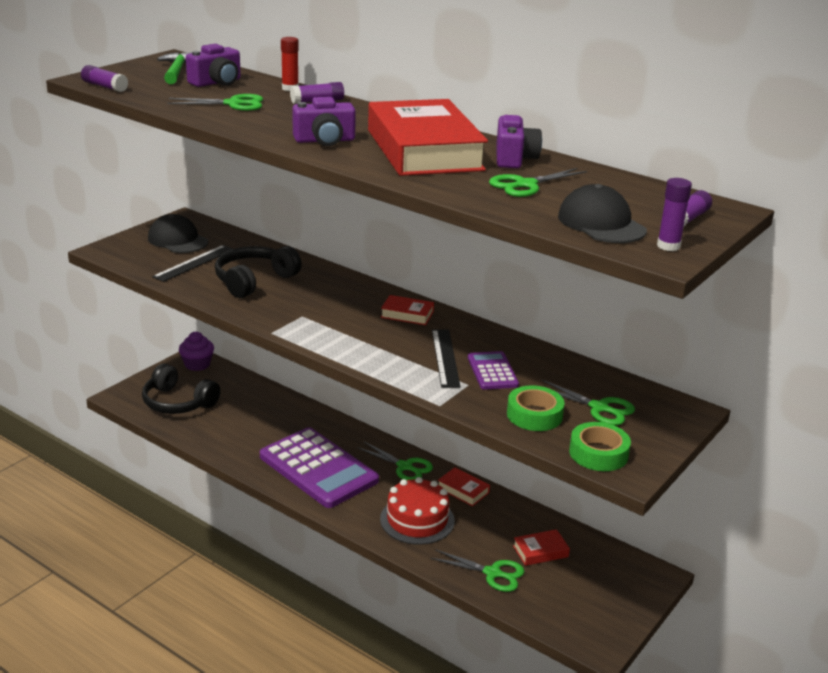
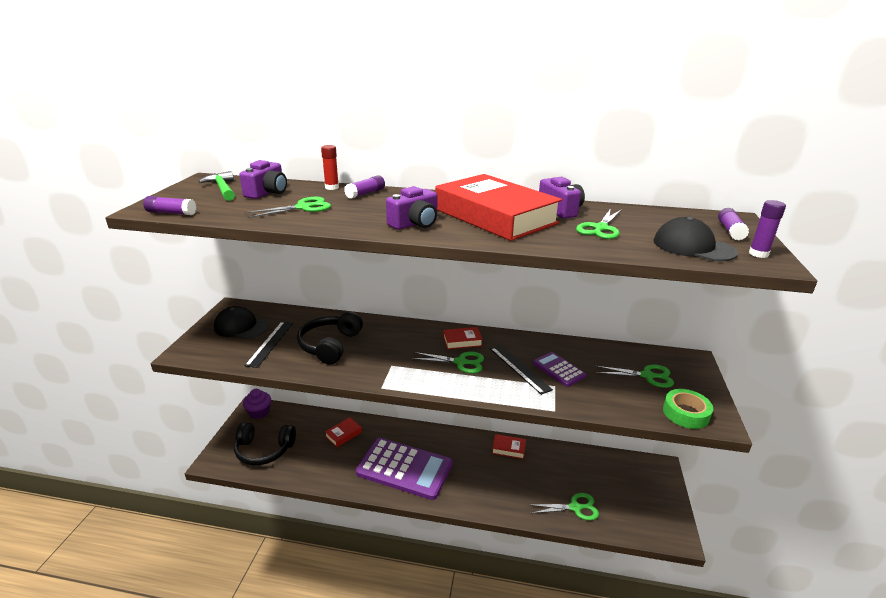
camera: 25 degrees left, 0 degrees up
green scissors [357,442,433,480] -> green scissors moved to [411,352,484,373]
red cake [380,477,455,545] -> none
green tape [507,385,565,431] -> none
red book [513,529,570,566] -> red book moved to [325,417,362,447]

